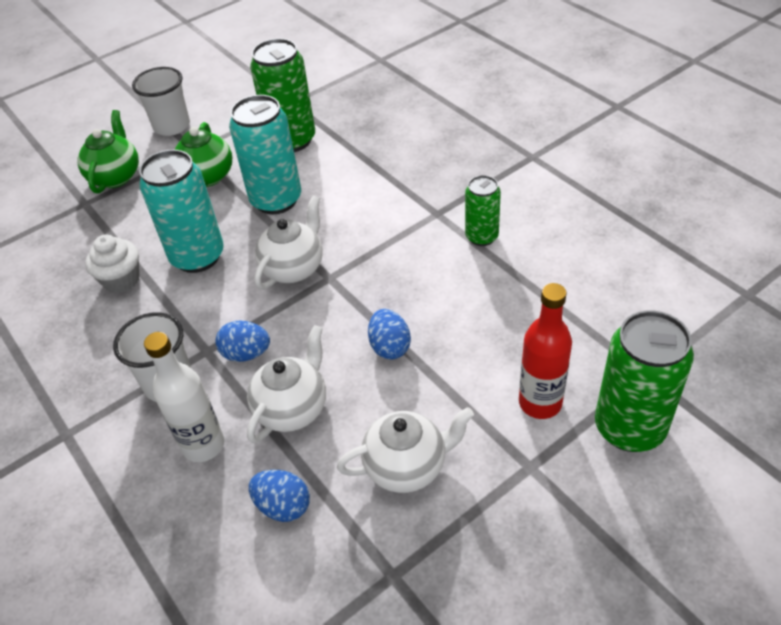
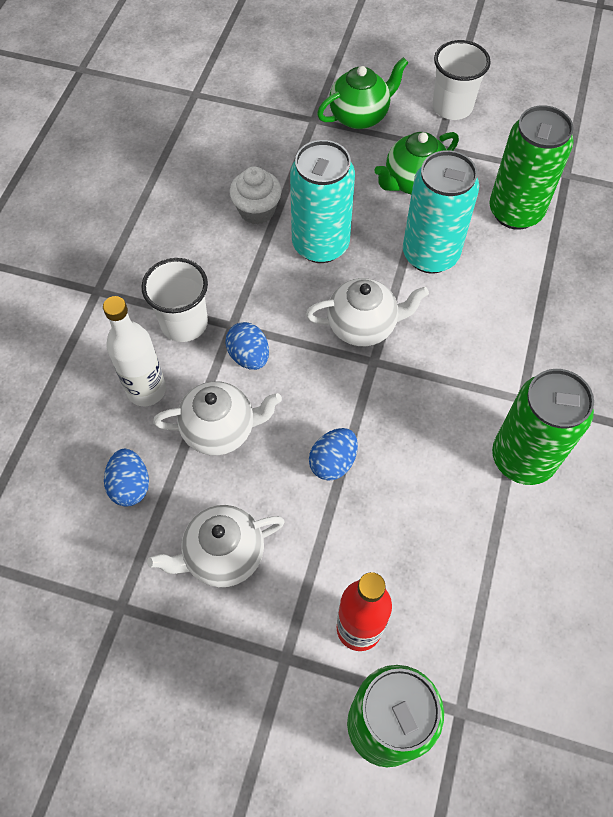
camera: 50 degrees right, 15 degrees up
white teapot [337,407,474,493] -> white teapot turned 120 degrees clockwise [147,505,285,587]
green can [465,175,501,246] -> green can [492,369,594,485], size x1.72

